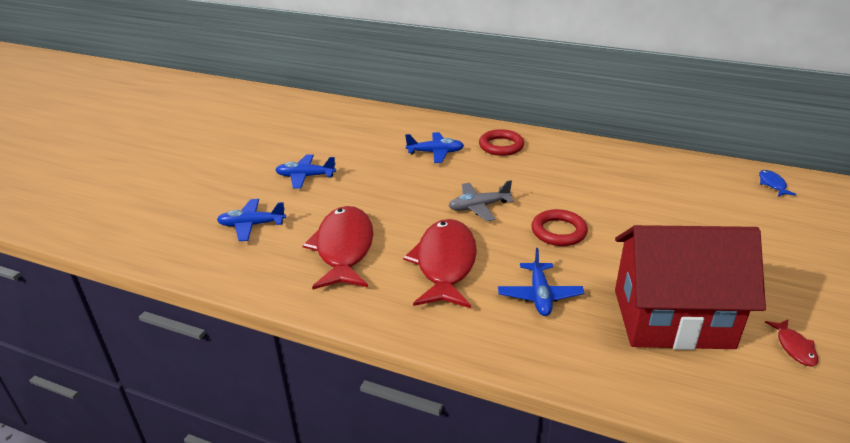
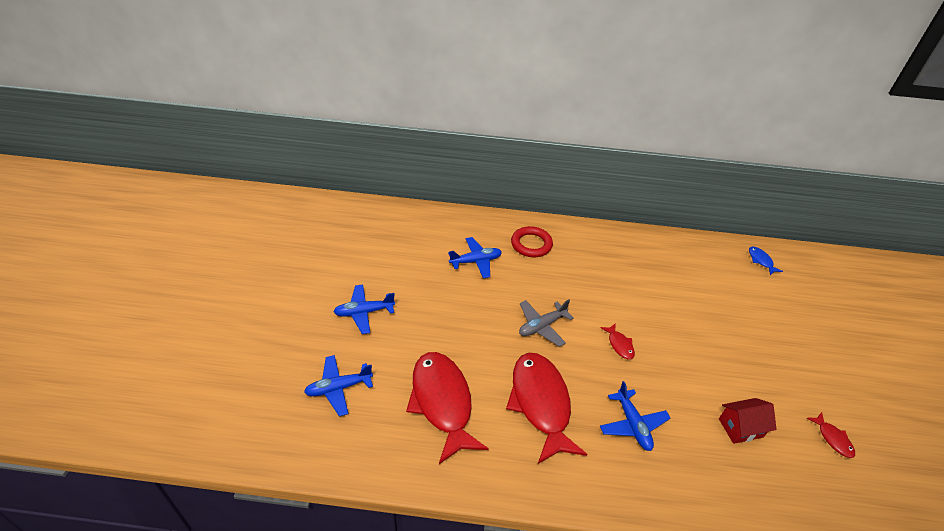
camera: 20 degrees left, 10 degrees up
red ring [531,209,588,246] -> red fish [600,323,635,359]
red house [615,225,766,350] -> red house [719,398,777,444], size x0.42

